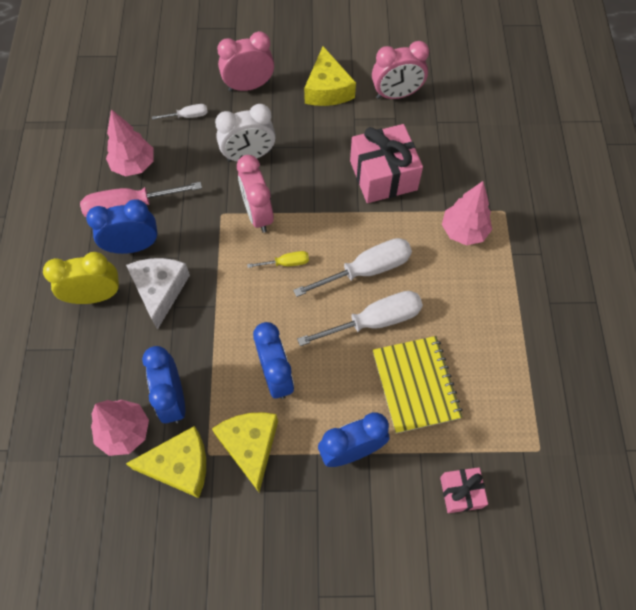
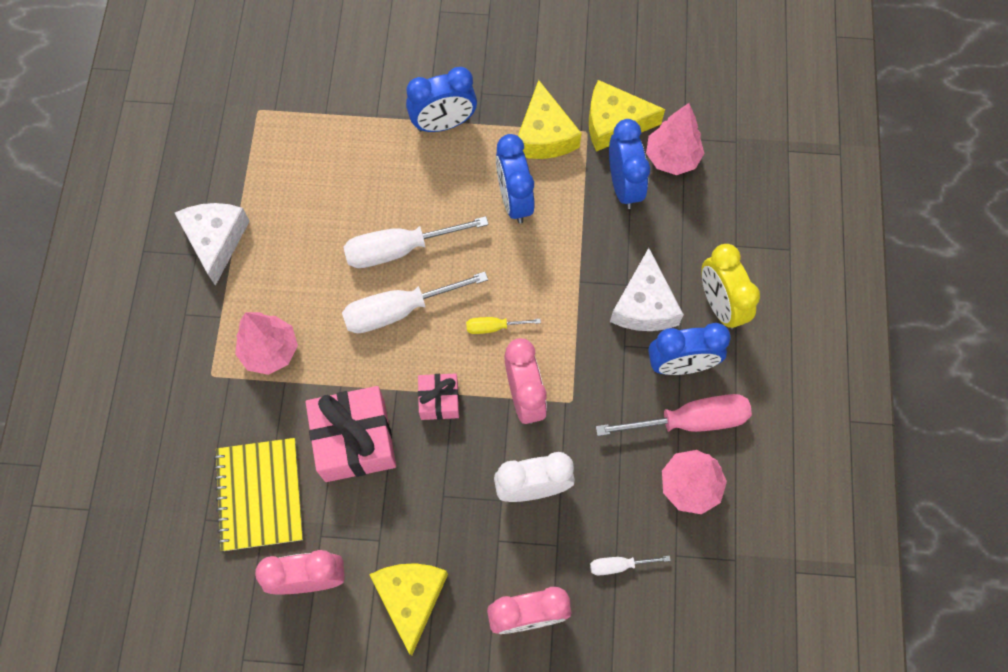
camera: 175 degrees left, 5 degrees up
yellow clock [43,252,119,304] -> yellow clock turned 75 degrees clockwise [701,244,760,329]
yellow notebook [373,336,463,434] -> yellow notebook moved to [214,438,303,551]
pink gift [440,467,488,513] -> pink gift moved to [418,373,459,420]
none -> white cheese [175,203,250,286]

